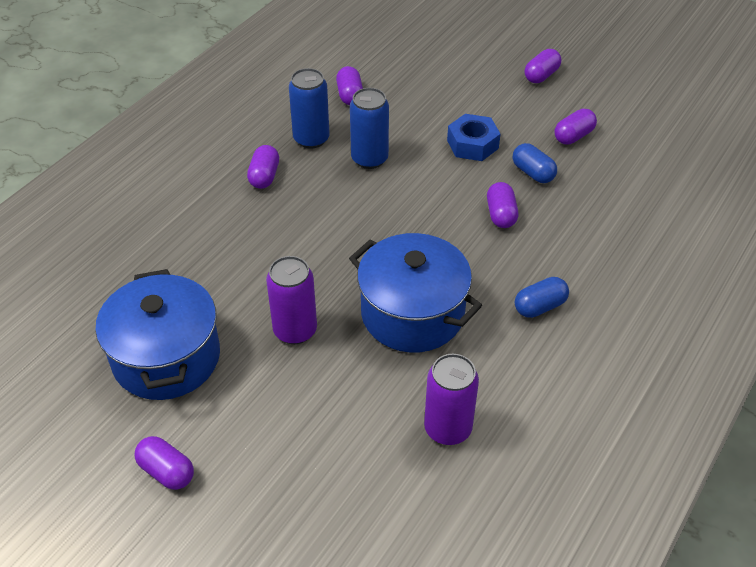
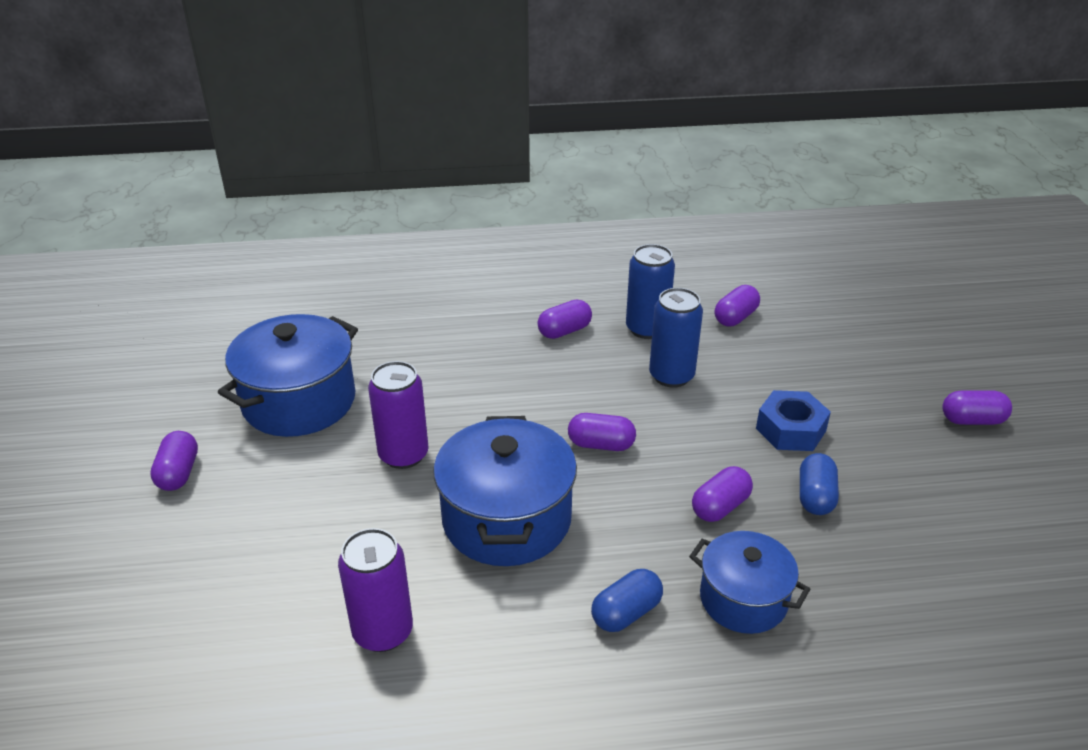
camera: 50 degrees right, 10 degrees down
blue capsule [515,277,569,318] -> blue capsule turned 60 degrees counterclockwise [591,569,663,632]
purple capsule [555,109,597,145] -> purple capsule moved to [568,413,636,451]
none -> blue pot [689,531,810,634]

